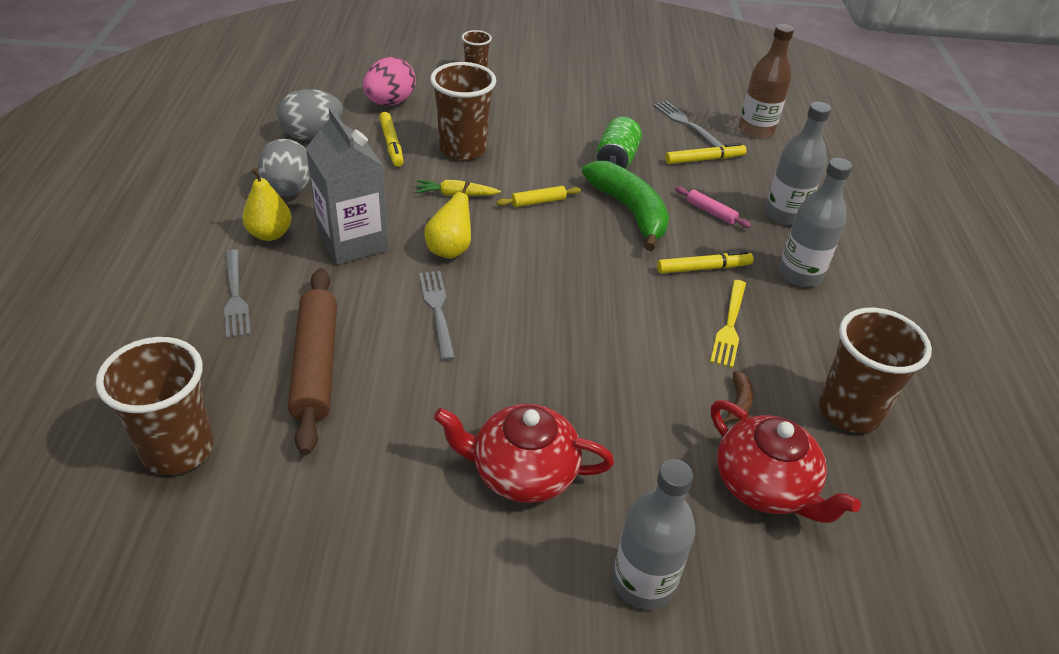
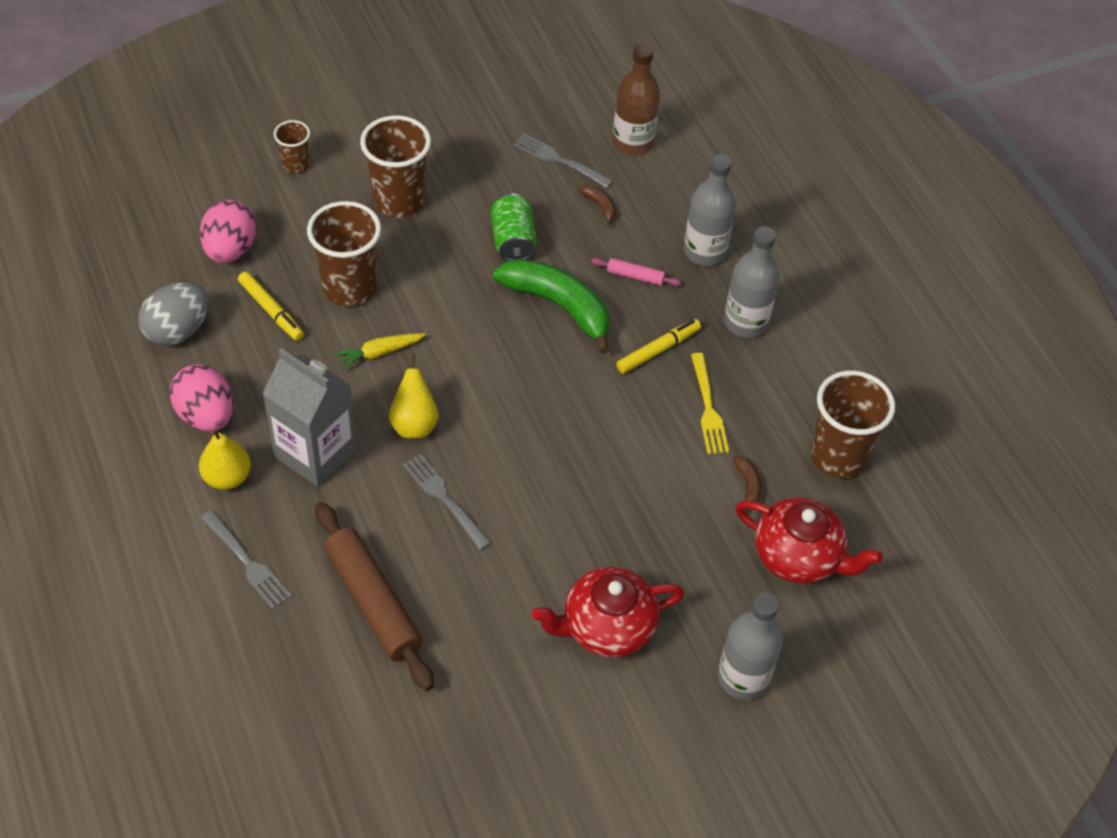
camera: 25 degrees left, 10 degrees up
brown cup [96,337,213,475] -> brown cup moved to [360,115,431,218]
grey egg [258,139,310,196] -> pink egg [169,364,233,431]
yellow rolling pin [496,186,581,207] -> none
yellow marker [665,143,747,164] -> brown banana [578,184,616,227]

